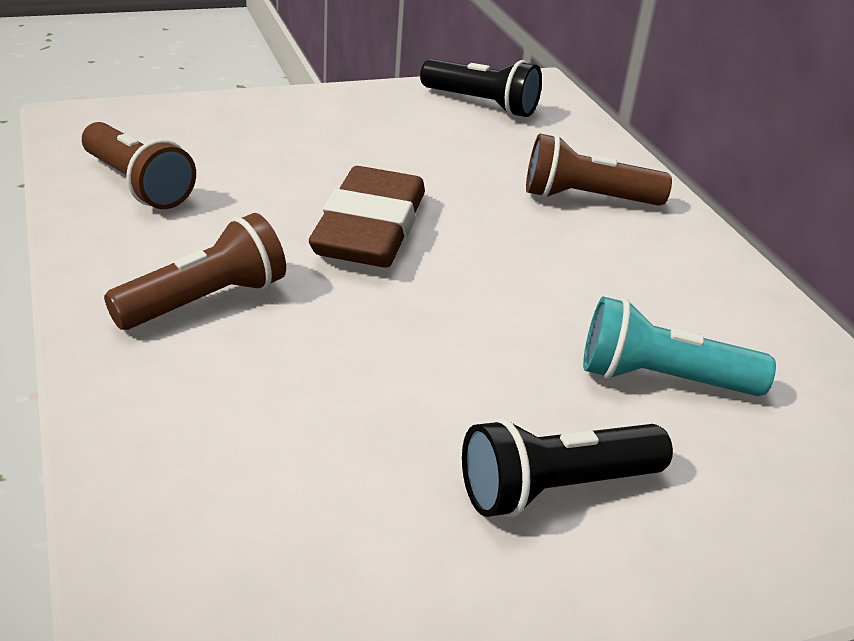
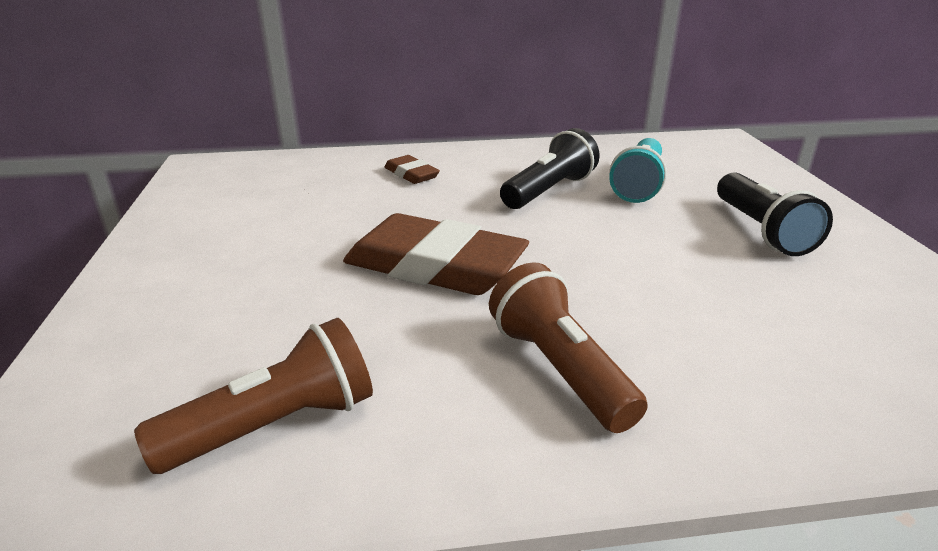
camera: 75 degrees left, 5 degrees down
black flashlight [420,59,542,117] -> black flashlight moved to [500,128,600,209]
brown flashlight [526,133,672,206] -> brown eraser [384,155,440,184]

